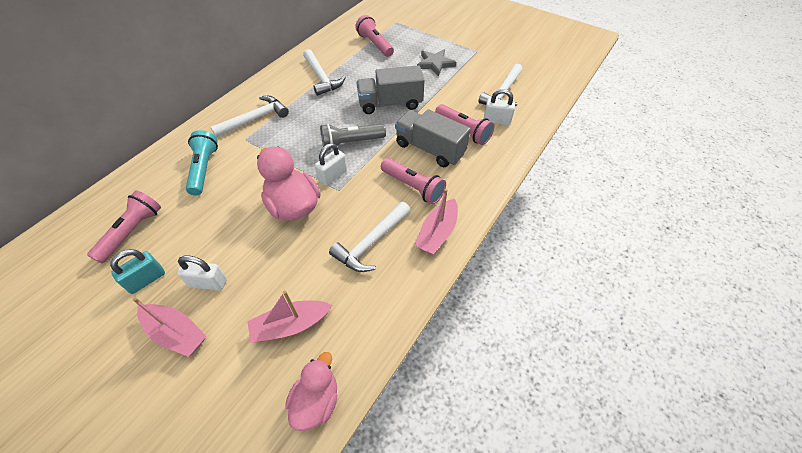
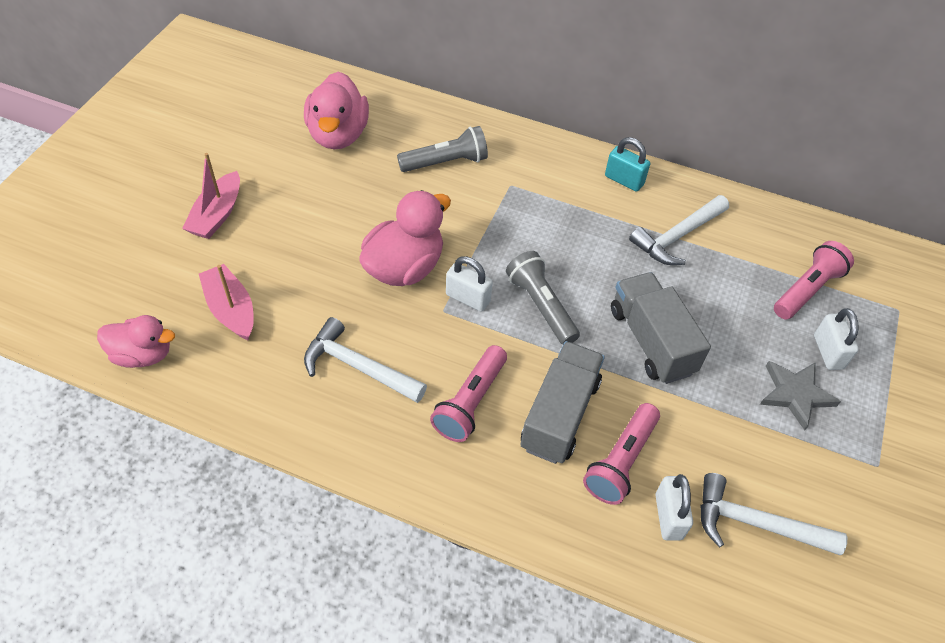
camera: 75 degrees right, 0 degrees up
pink flashlight [87,190,161,264] -> pink duck [304,71,369,150]
turquoise padlock [110,249,165,294] -> turquoise padlock moved to [605,137,650,192]
white padlock [177,255,227,291] -> white padlock moved to [814,308,859,370]
turquoise flashlight [186,130,218,196] -> grey flashlight [397,126,488,172]
white hammer [210,96,289,138] -> none
pink boat [415,189,458,254] -> none

